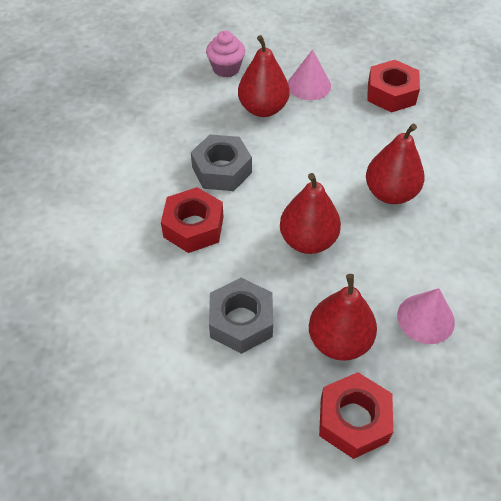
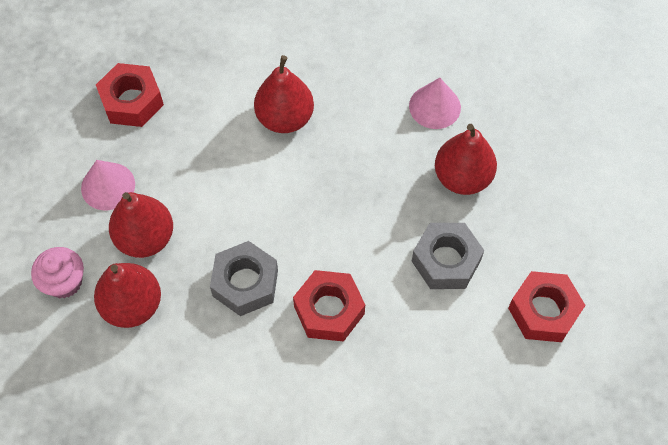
camera: 90 degrees left, 10 degrees up
red pear [280,173,341,254] -> red pear moved to [94,263,161,328]
red nut [319,372,393,459] -> red nut moved to [508,271,586,342]

